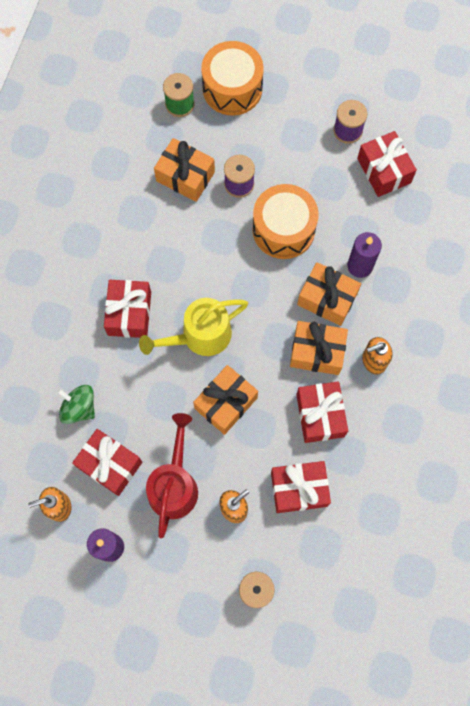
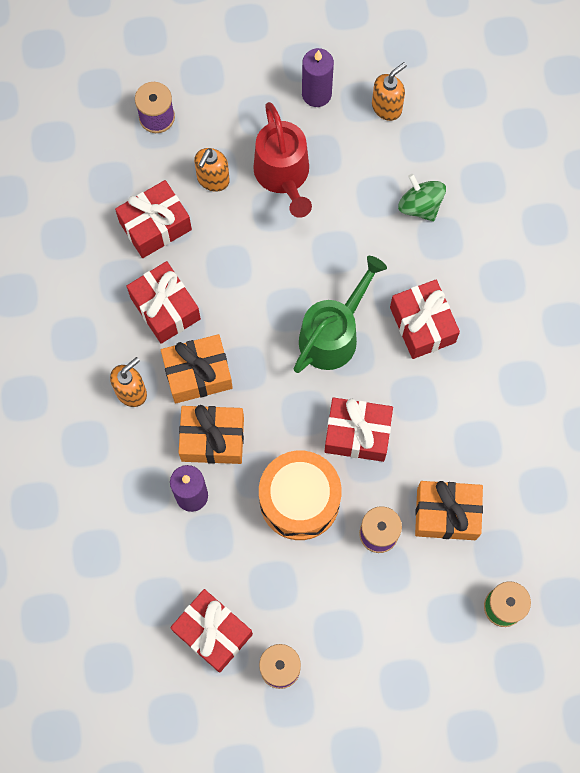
camera: 155 degrees right, 0 degrees up
green spinning top [57,385,95,424] -> green spinning top turned 135 degrees counterclockwise [398,174,446,222]
red gift [72,429,142,496] -> red gift moved to [324,397,393,462]
yellow watering can [139,298,248,356] -> green watering can [294,256,387,373]
orange gift [193,365,258,435] -> none
orange drum [201,41,264,115] -> none

